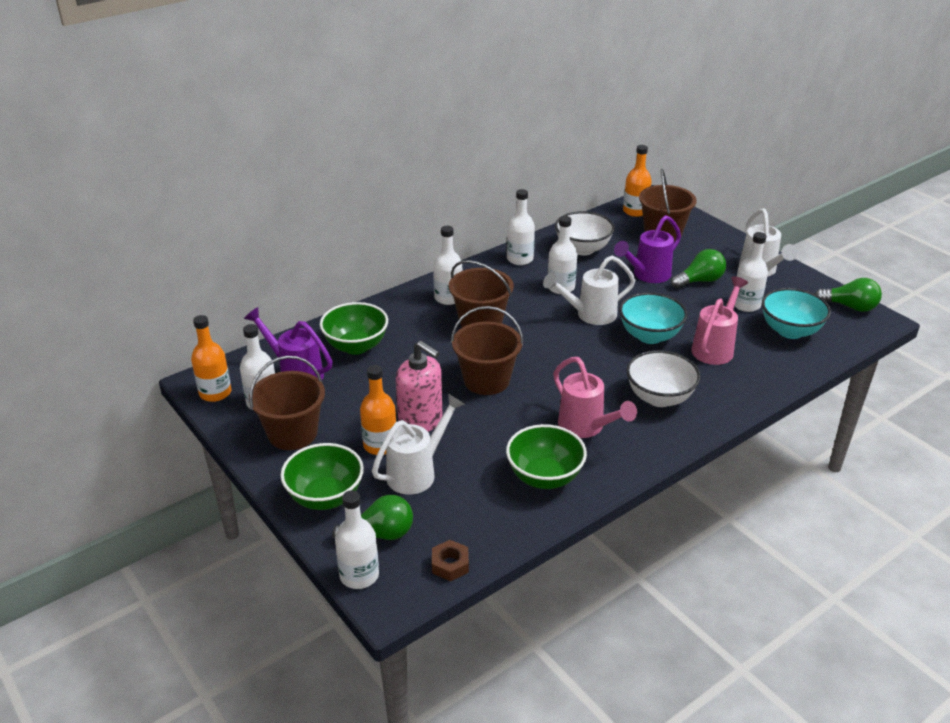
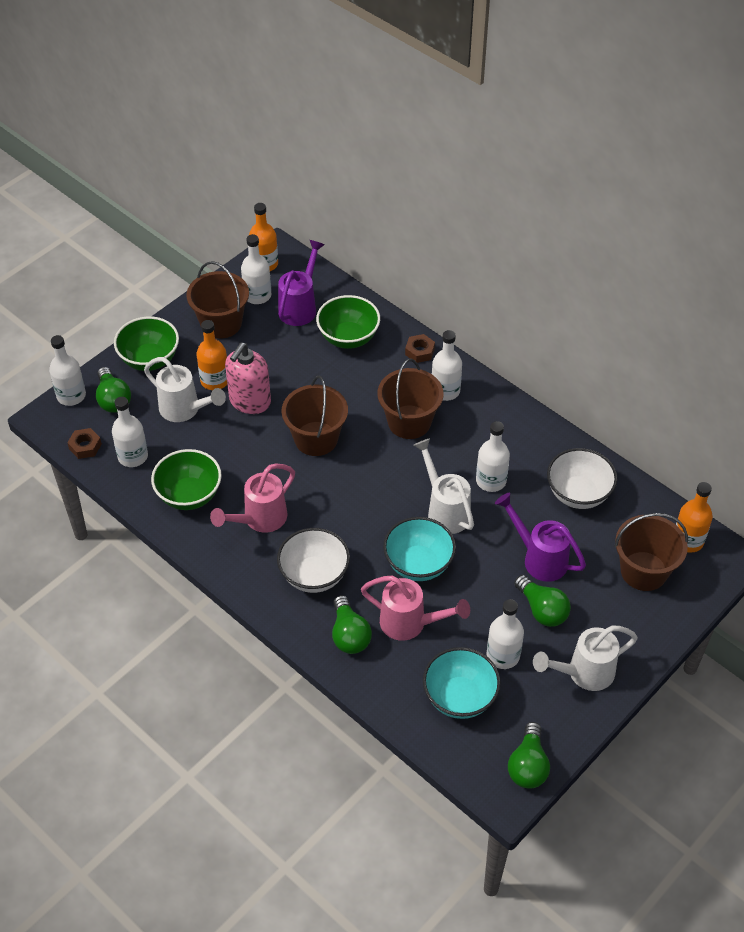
camera: 80 degrees right, 15 degrees up
white bottle [507,189,535,265] -> white bottle moved to [112,397,148,467]
none -> green light bulb [332,595,372,654]
none -> brown nut [405,334,435,363]

